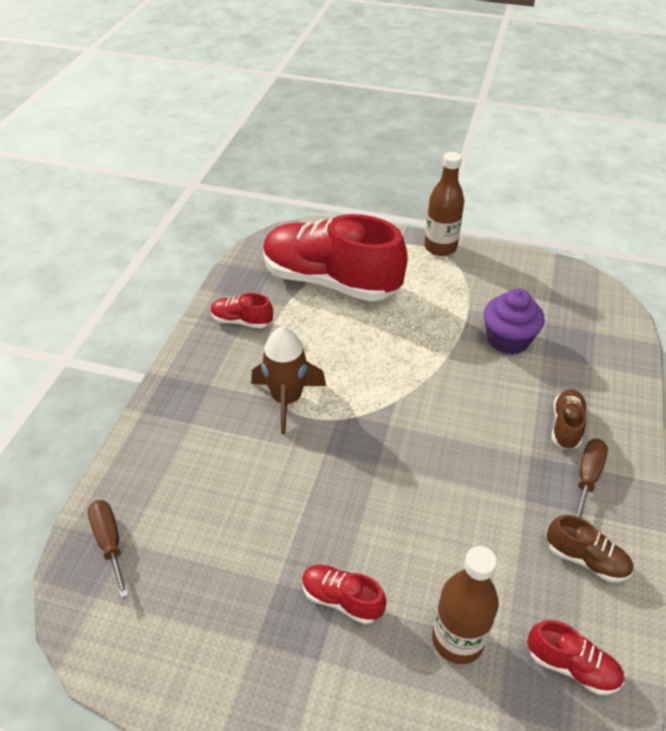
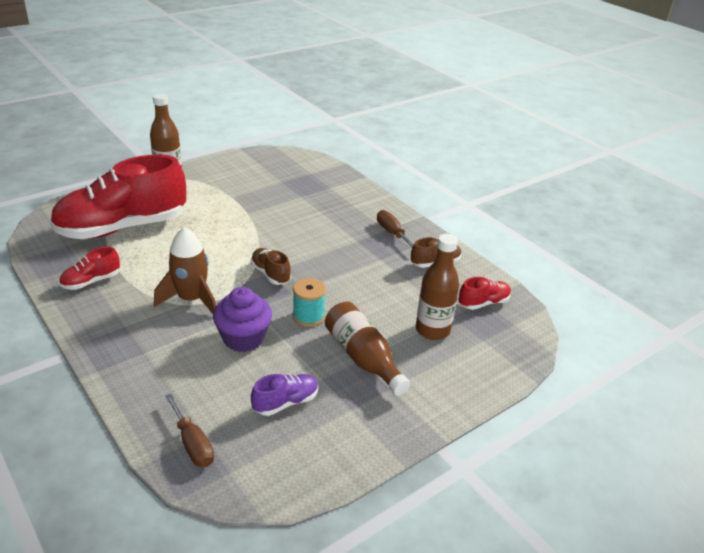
camera: 55 degrees left, 10 degrees down
brown screwdriver [88,500,129,598] -> brown screwdriver turned 135 degrees counterclockwise [165,394,214,467]
red shoe [302,565,386,624] -> brown bottle [325,302,410,396]
purple cupcake [484,289,545,355] -> purple cupcake moved to [213,287,272,352]
brown shoe [552,389,587,450] -> brown shoe moved to [251,248,291,285]
none -> purple shoe [251,374,318,416]
none -> turquoise spool [293,278,326,327]

